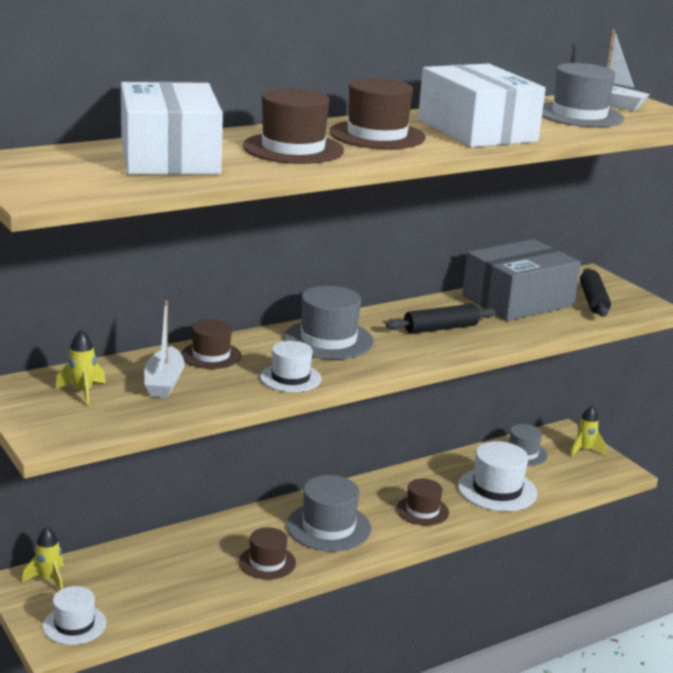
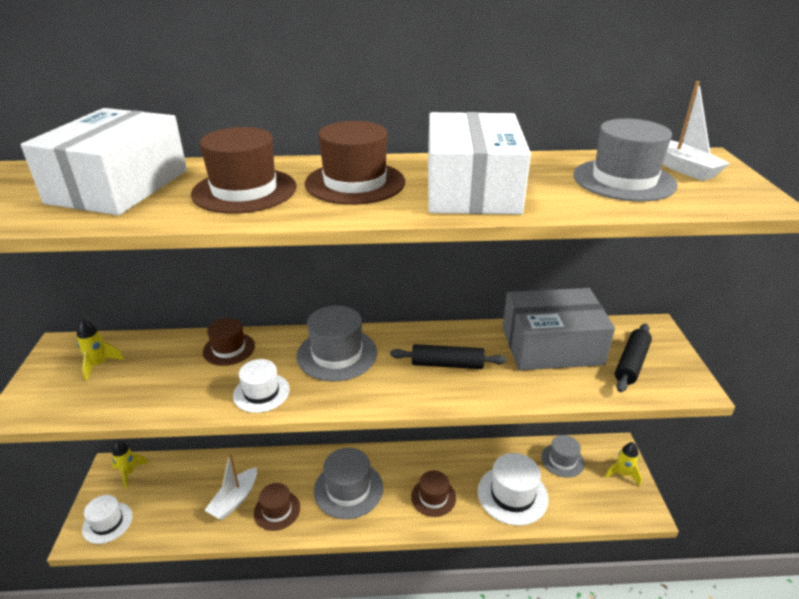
camera: 30 degrees right, 10 degrees up
white boat [144,300,185,398] -> white boat moved to [204,454,257,520]

